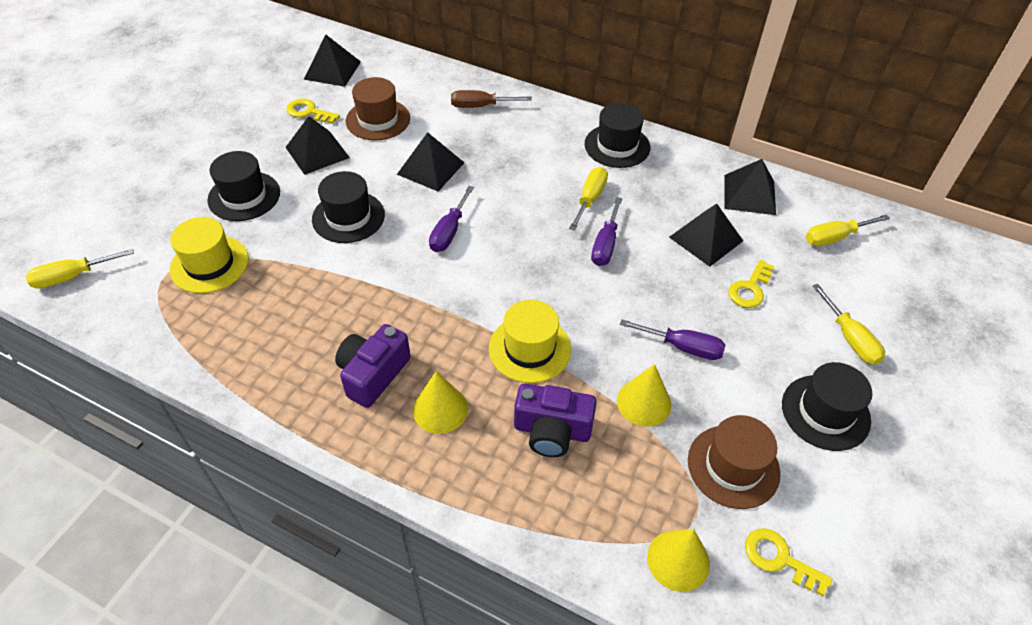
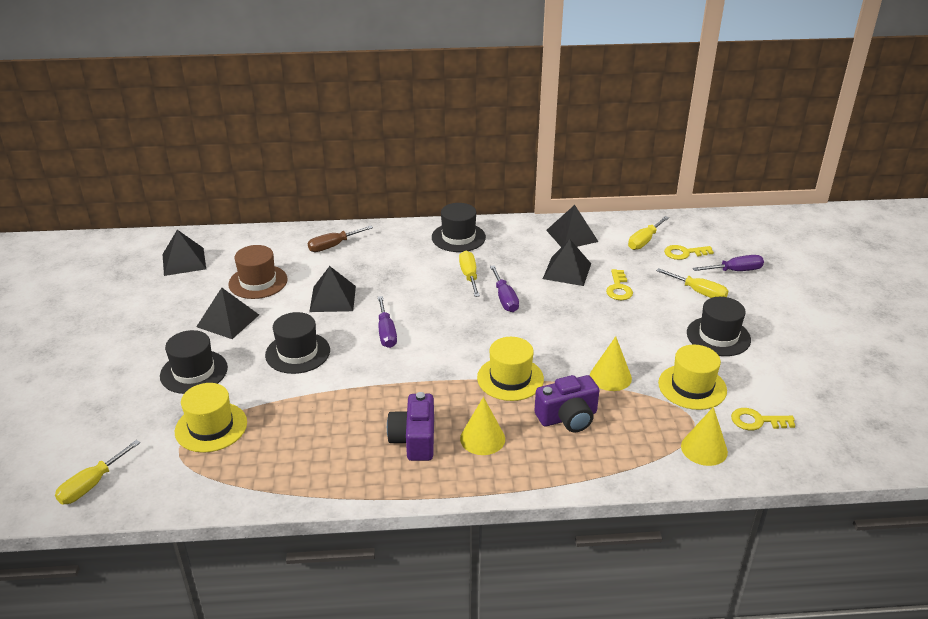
camera: 30 degrees left, 15 degrees down
yellow key [287,99,340,124] -> yellow key moved to [664,245,714,260]
purple screwdriver [620,319,725,360] -> purple screwdriver moved to [693,255,764,271]
brown hat [688,415,781,509] -> yellow hat [658,344,727,410]

